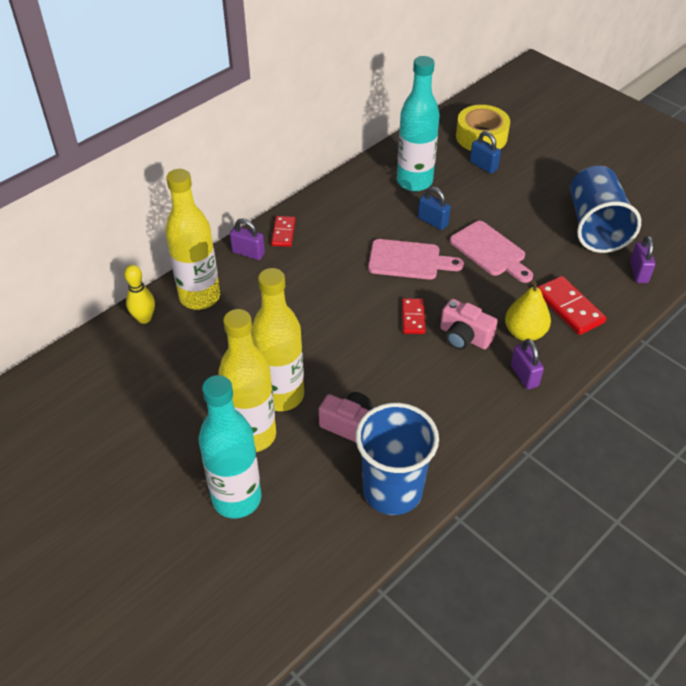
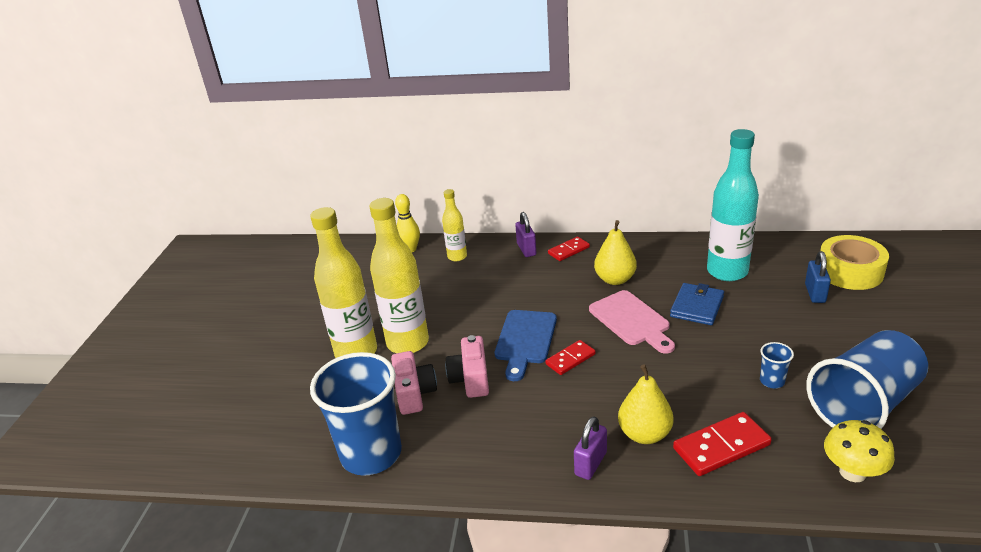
camera: 55 degrees right, 15 degrees down
yellow bottle [165,169,220,310] -> yellow bottle [442,189,467,261], size x0.54
turquoise bottle [198,375,261,519] -> none
blue padlock [418,187,451,230] -> blue wallet [670,283,724,325]
pink camera [440,299,498,350] -> pink camera moved to [445,335,489,398]
pink cutting board [450,221,533,283] -> none
red domino [538,276,606,335] -> red domino turned 45 degrees clockwise [673,412,772,476]
purple padlock [630,236,655,283] -> yellow mushroom [824,420,895,482]
none -> blue cutting board [495,310,557,381]
none -> yellow pear [594,220,637,285]
none -> blue cup [760,342,794,388]

